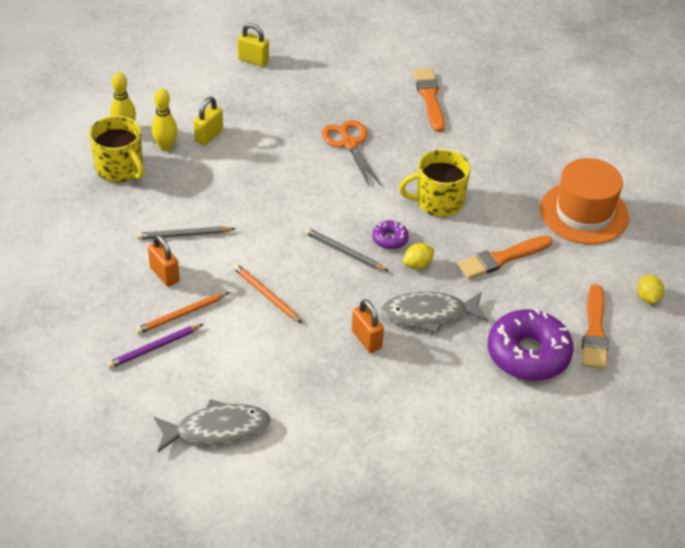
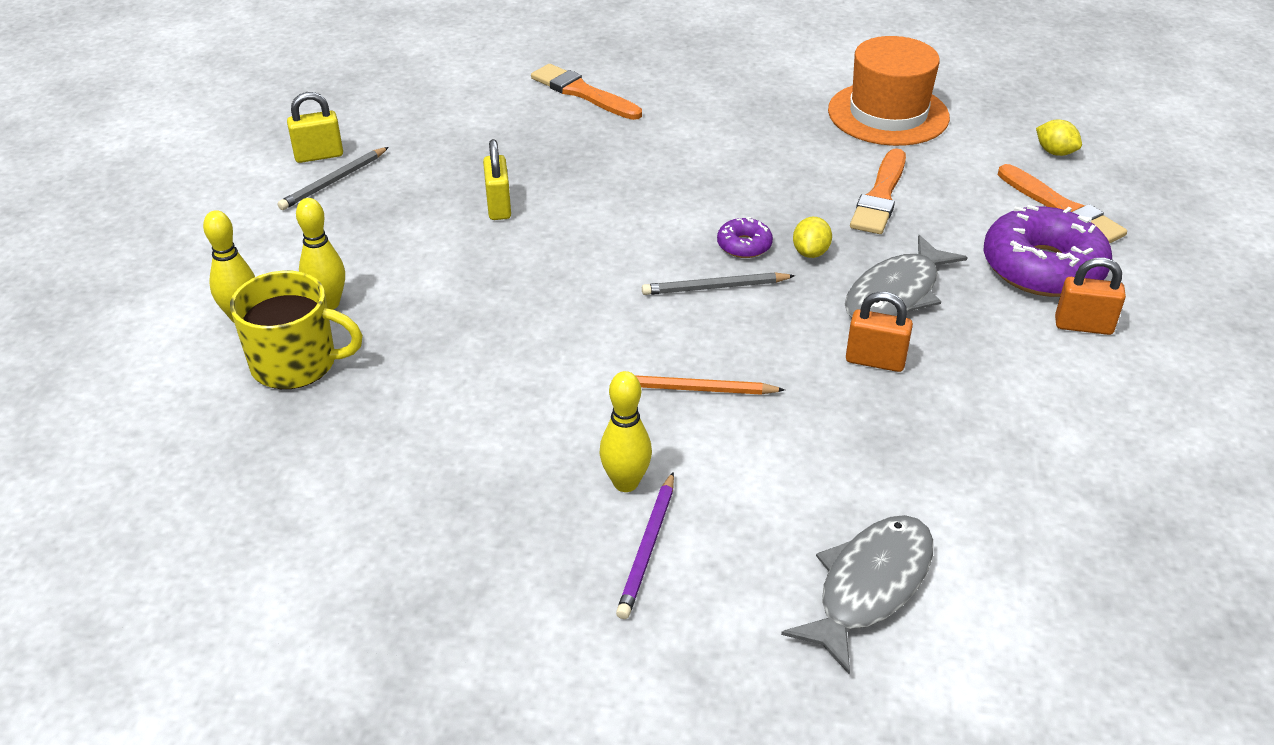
camera: 40 degrees left, 5 degrees down
orange pencil [135,292,229,334] -> yellow bowling pin [600,371,652,492]
grey pencil [136,226,235,239] -> grey pencil moved to [277,147,389,210]
orange padlock [148,235,180,287] -> orange padlock moved to [1055,257,1126,335]
yellow padlock [194,97,223,145] -> yellow padlock moved to [483,139,511,220]
orange scissors [322,120,381,187] -> none
yellow mug [399,149,471,217] -> none

